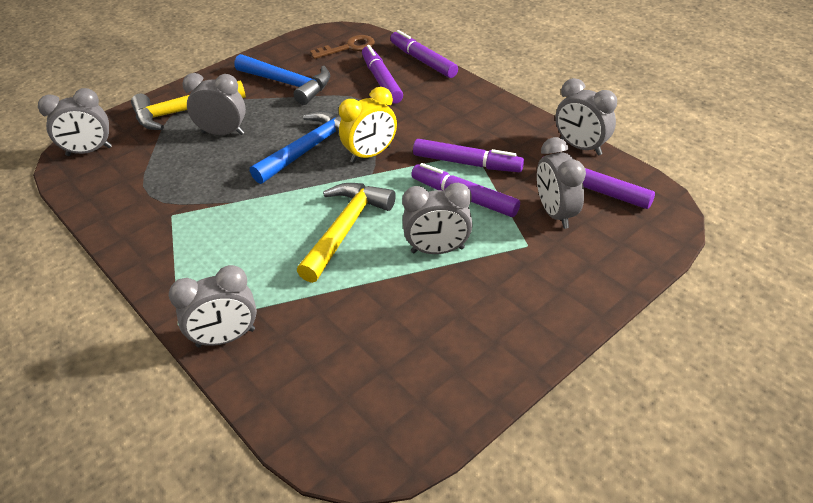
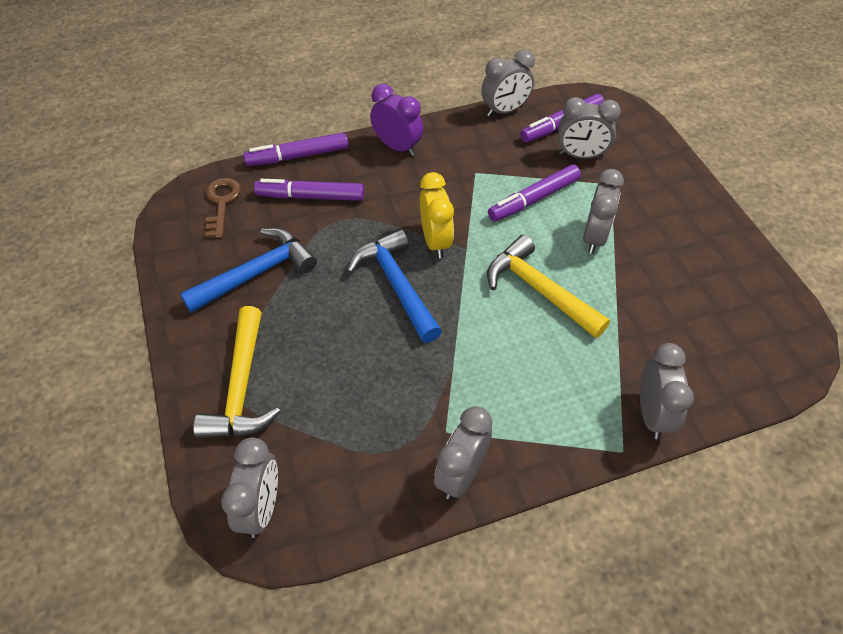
camera: 70 degrees left, 10 degrees up
grey clock [182,73,246,135] -> grey clock moved to [434,406,493,500]
purple marker [413,139,524,172] -> none
none -> purple clock [370,84,423,156]

